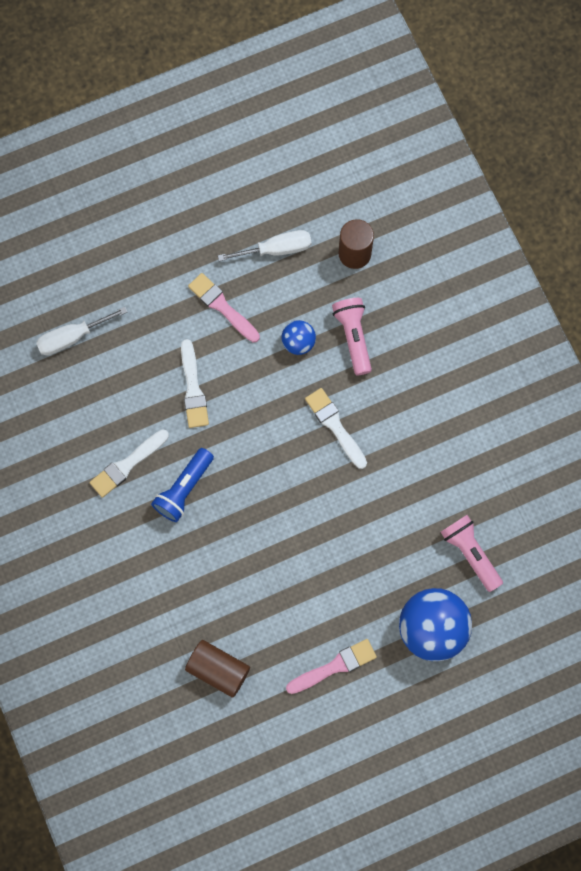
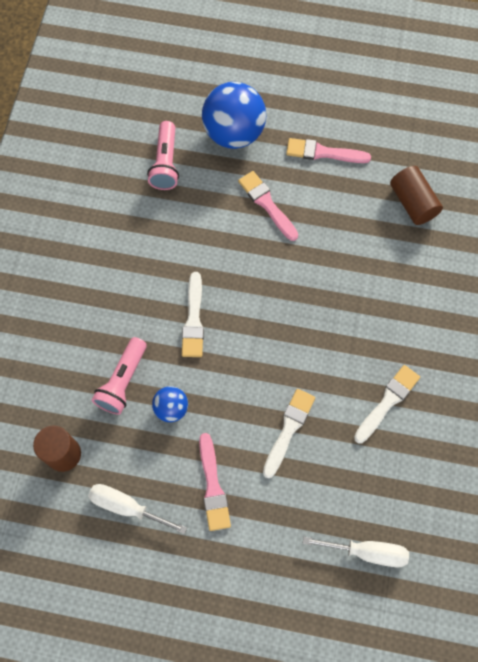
camera: 145 degrees left, 5 degrees down
white brush [90,429,169,498] -> white brush turned 45 degrees counterclockwise [354,365,420,443]
blue flashlight [151,448,214,522] -> none
none -> pink brush [238,171,298,241]

